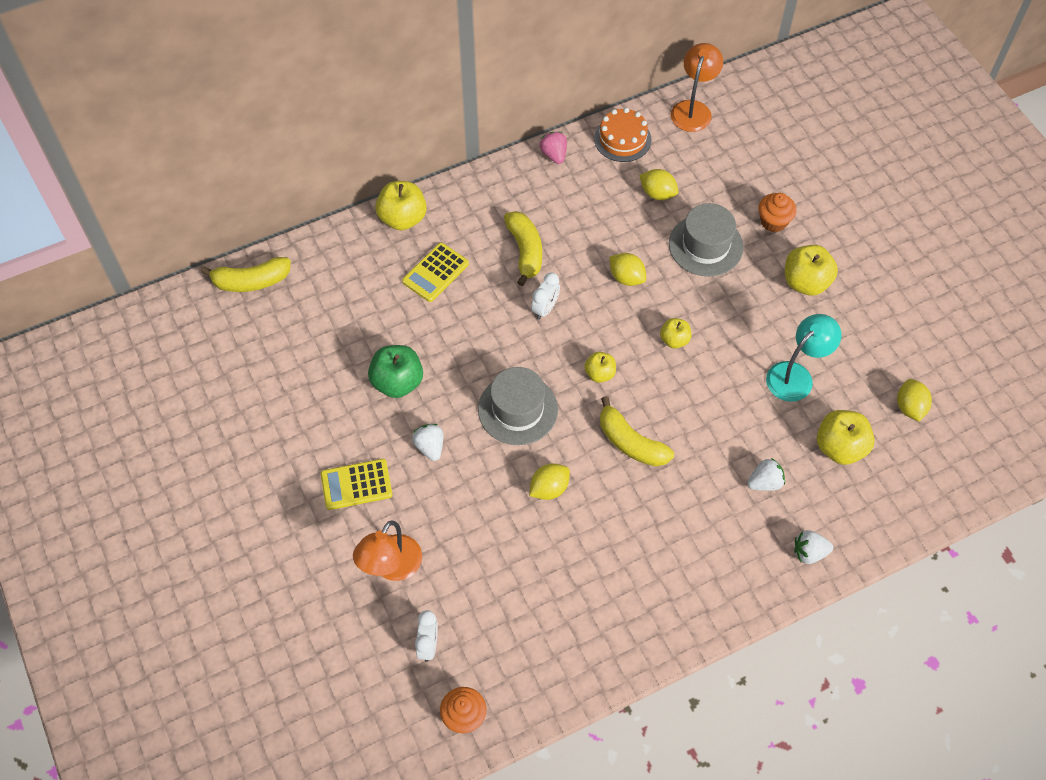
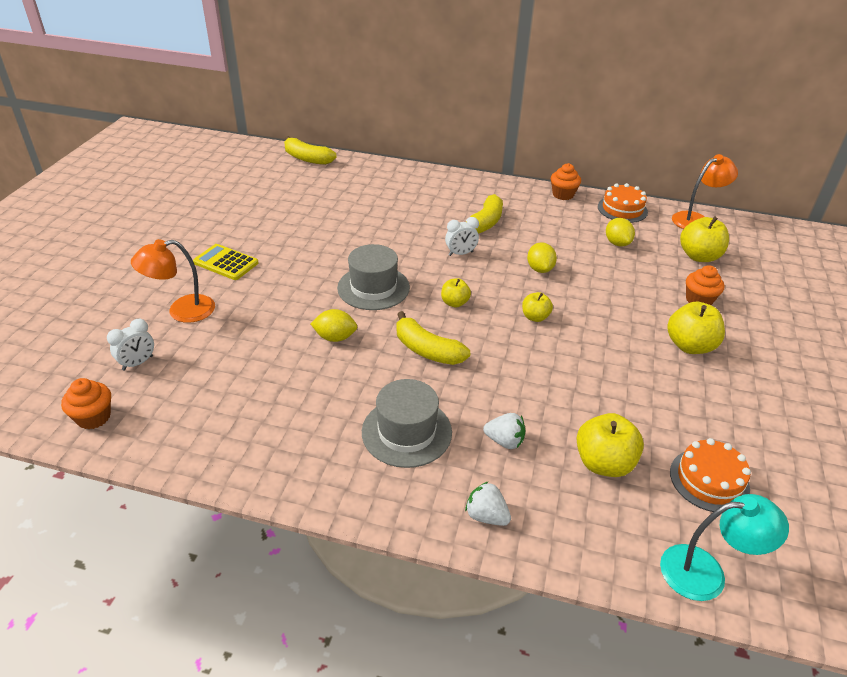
camera: 40 degrees right, 20 degrees down
green apple [368,345,423,398] -> none
yellow apple [375,181,427,231] -> yellow apple moved to [680,216,729,262]
yellow calculator [402,243,469,302] -> none
white strawberry [412,424,443,461] -> none
pink strawberry [540,132,567,164] -> orange cupcake [551,163,581,200]
yellow banana [600,396,674,467] -> yellow banana turned 45 degrees counterclockwise [396,311,470,365]
grey hat [669,203,744,276] -> grey hat moved to [362,379,452,468]
turquoise lamp [766,314,842,402] -> turquoise lamp moved to [660,494,789,601]
yellow lemon [897,379,932,422] -> orange cake [670,438,751,512]

